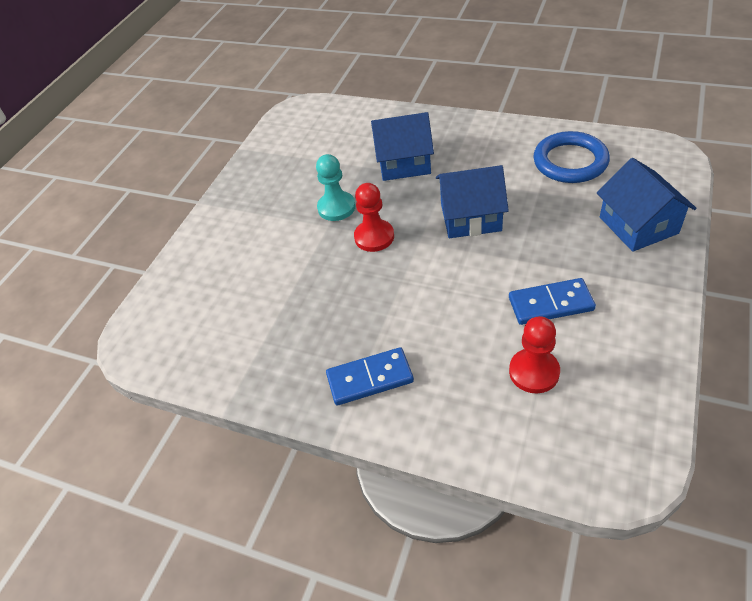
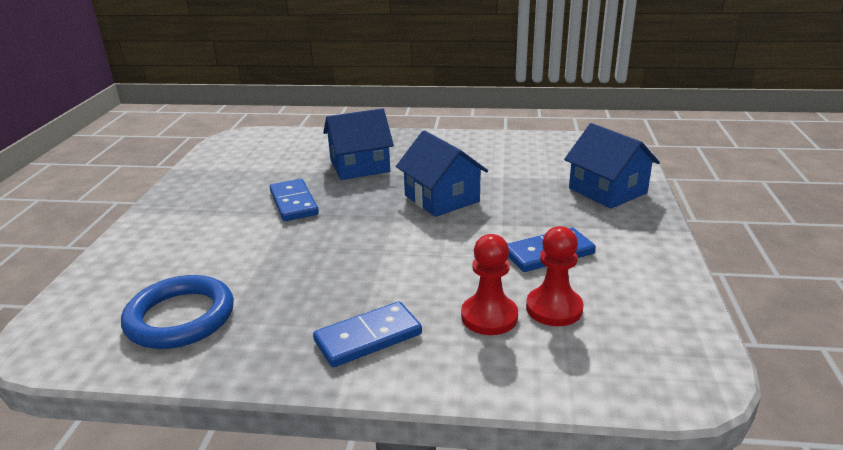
camera: 20 degrees left, 20 degrees down
turquoise pawn [316,154,356,221] -> blue domino [270,179,319,221]
red pawn [354,183,394,252] -> red pawn moved to [461,234,518,335]
blue house [436,165,509,238] -> blue house turned 75 degrees clockwise [396,130,488,217]
blue ring [533,131,610,183] -> blue ring moved to [121,275,234,349]

